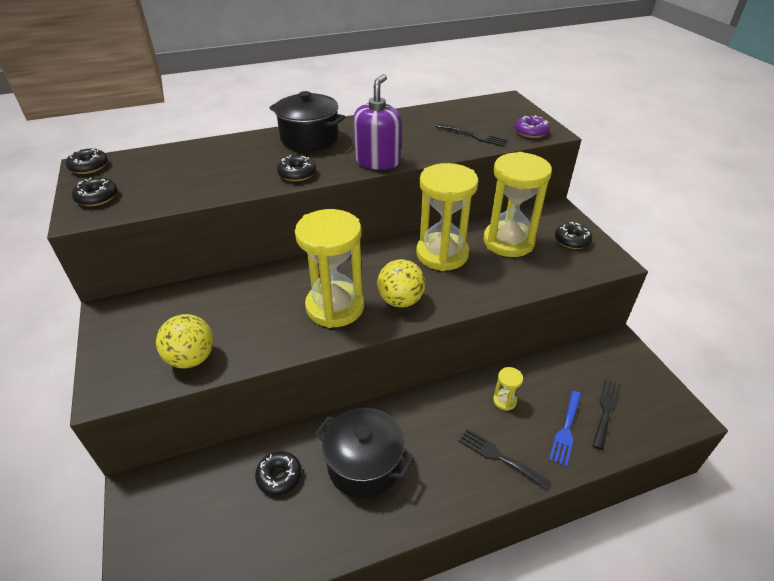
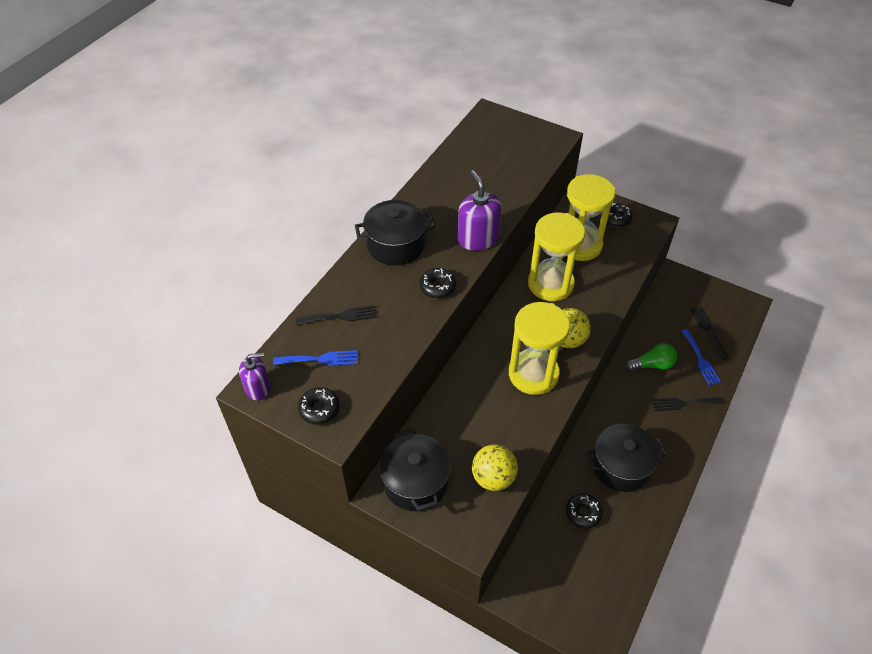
camera: 40 degrees left, 10 degrees up
black donut [66,148,108,174] -> purple soap dispenser [239,353,271,400]
black fork [436,123,508,147] -> black fork moved to [295,305,377,325]
yellow hourglass [493,367,523,411] -> green light bulb [626,343,677,371]
purple donut [515,115,550,138] -> none
none -> blue fork [273,350,358,366]
none -> black pot [379,429,451,511]

